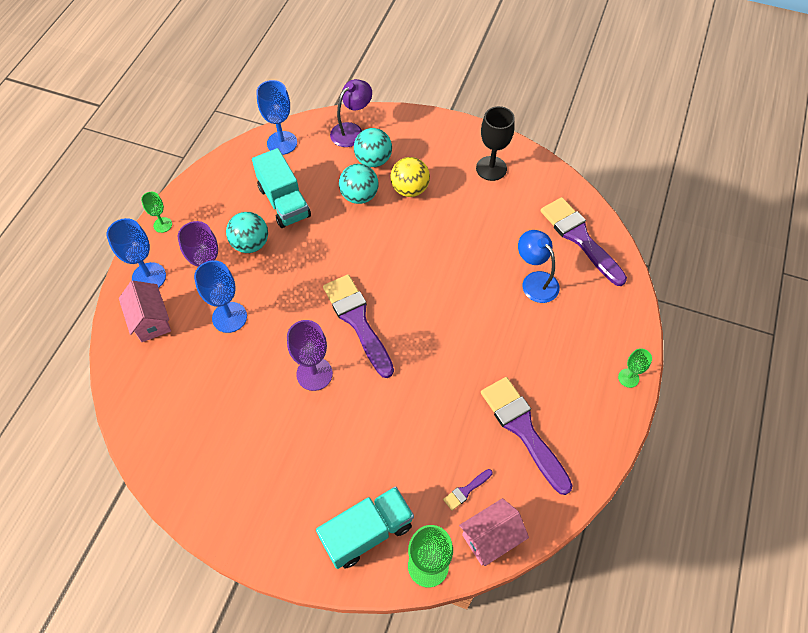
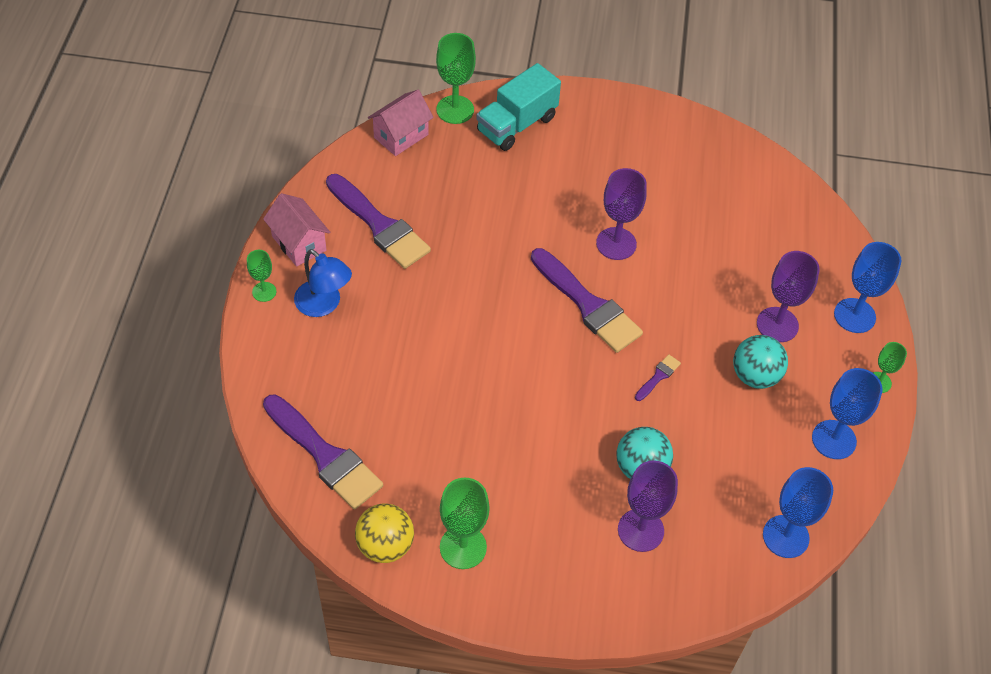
camera: 165 degrees right, 5 degrees down
pink house [119,281,171,342] -> pink house moved to [263,193,330,267]
blue goblet [194,260,247,333] -> blue goblet moved to [812,368,883,459]
turquoise truck [252,148,311,228] -> none
purple lamp [330,79,372,147] -> none
turquoise ball [354,128,392,167] -> purple goblet [618,460,678,552]
yellow ball [390,157,430,197] -> yellow ball moved to [355,503,414,563]
purple brush [443,469,493,511] -> purple brush moved to [635,354,681,401]
black goblet [476,106,515,181] -> green goblet [440,478,490,569]
blue lamp [518,230,560,303] -> blue lamp moved to [294,249,352,317]

